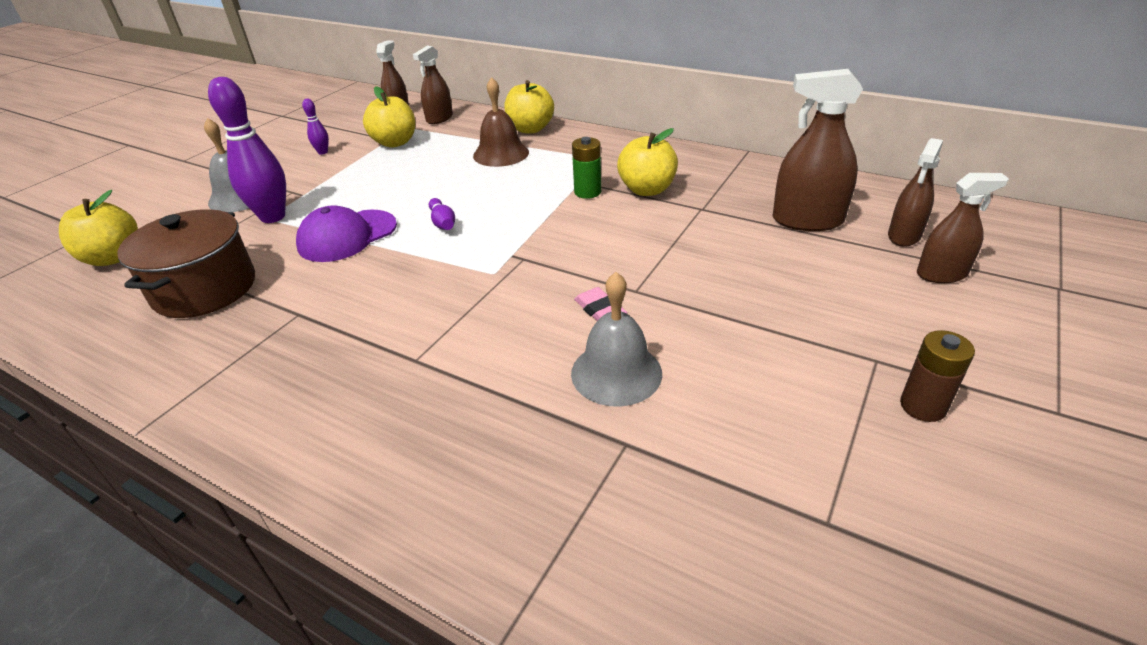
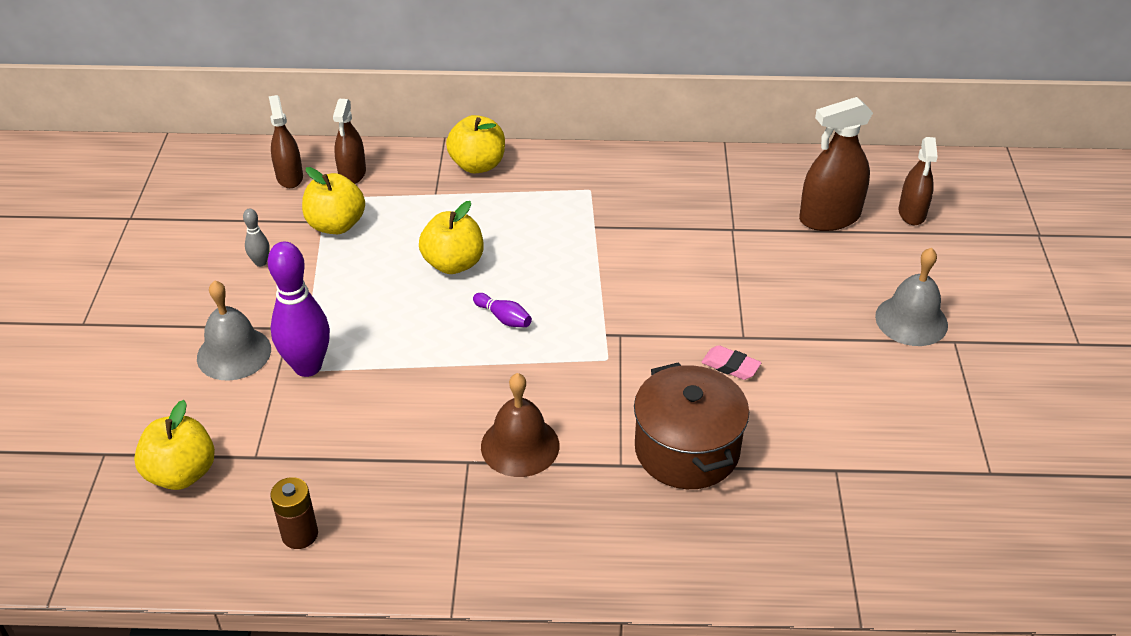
camera: 30 degrees left, 5 degrees up
brown pot [117,209,255,318] -> brown pot moved to [634,362,749,489]
purple cap [296,205,397,262] -> none
purple bowling pin [302,99,329,155] -> grey bowling pin [243,209,270,267]
brown bell [473,77,529,167] -> brown bell moved to [481,373,559,477]
grey bell [571,272,662,407] -> grey bell moved to [875,248,948,346]
green battery [572,137,601,199] -> none
yellow apple [617,128,678,196] -> yellow apple moved to [419,201,483,274]
brown battery [900,330,975,422] -> brown battery moved to [270,477,318,549]
brown spray bottle [917,173,1009,283] -> none

